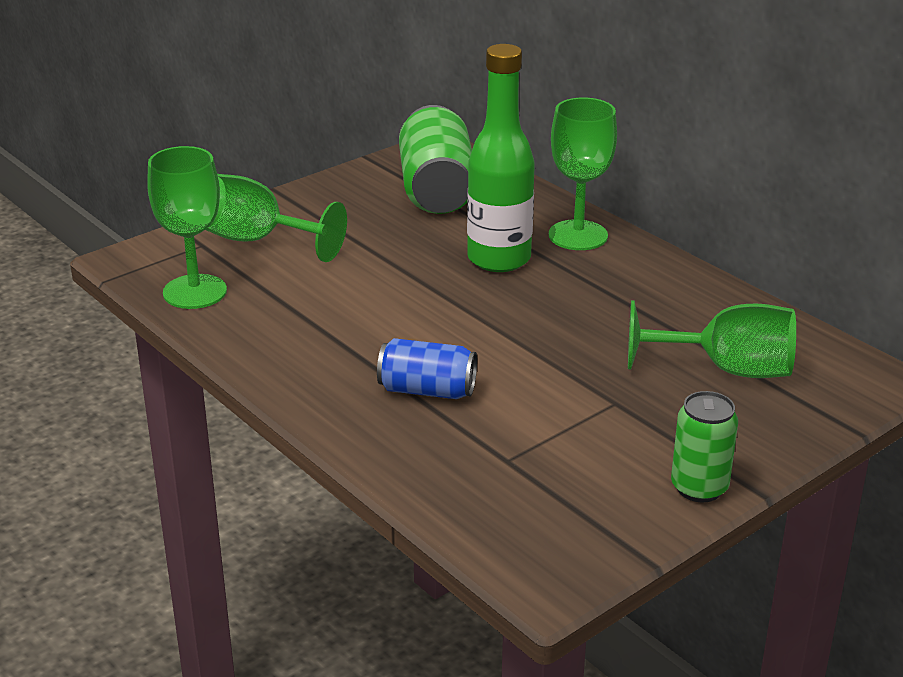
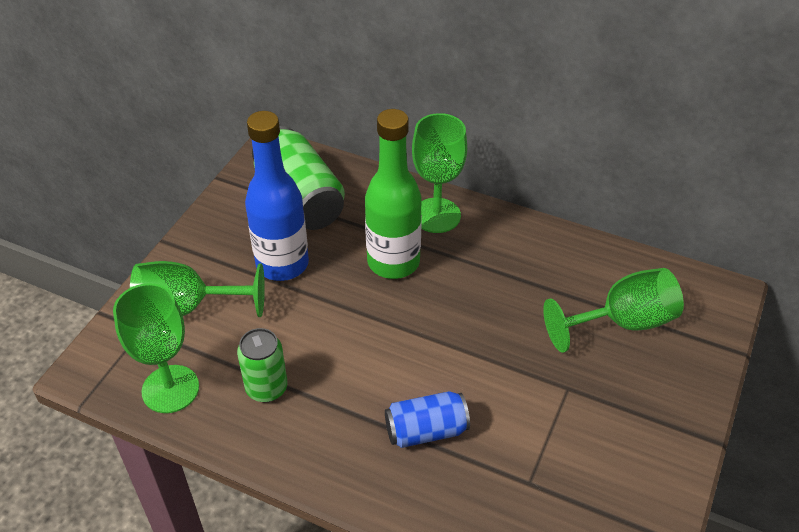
camera: 25 degrees left, 15 degrees up
green can [671,391,738,502] -> green can moved to [237,328,287,402]
none -> blue bottle [245,111,309,281]

